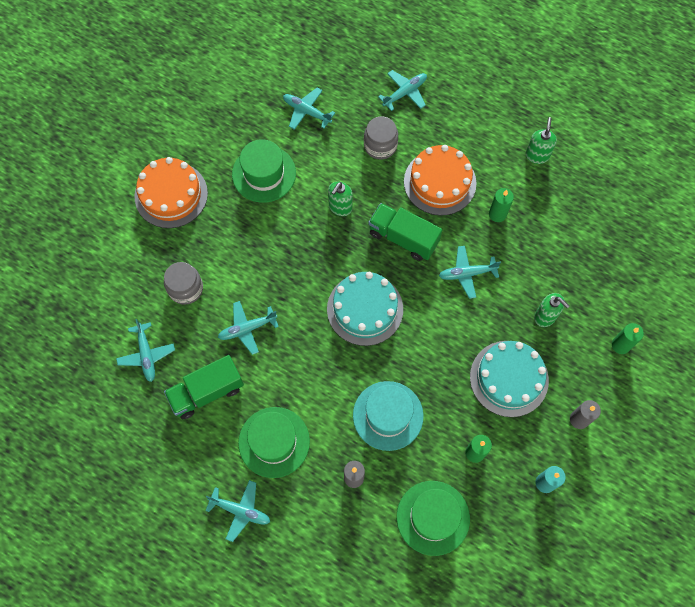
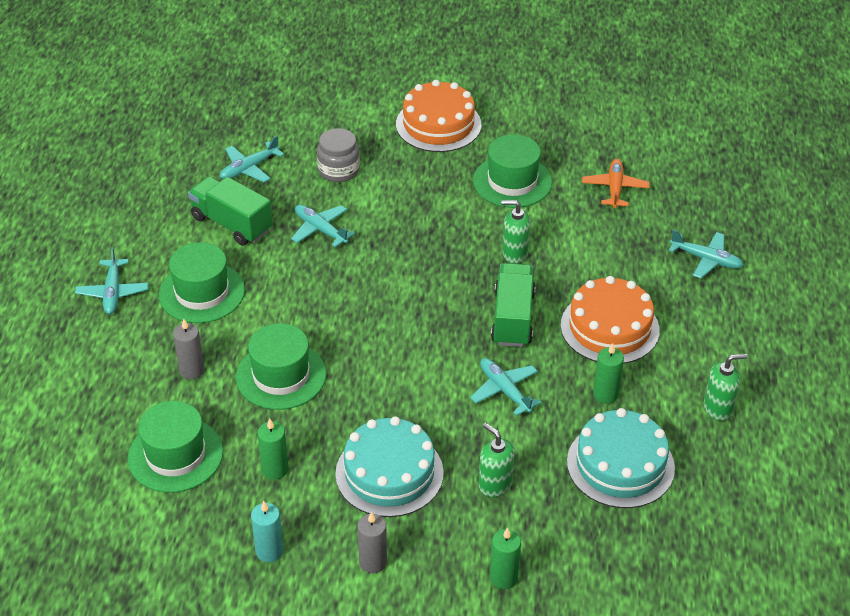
camera: 65 degrees right, 25 degrees down
turquoise plane [283,88,335,130] -> orange plane [582,159,649,208]
turquoise cake [327,272,403,346] -> turquoise cake moved to [567,408,675,508]
turquoise hat [353,381,424,451] -> green hat [236,323,326,410]
grey jar [364,116,398,160] -> none
green soap dispenser [534,293,570,327] -> green soap dispenser turned 120 degrees clockwise [479,423,515,497]

